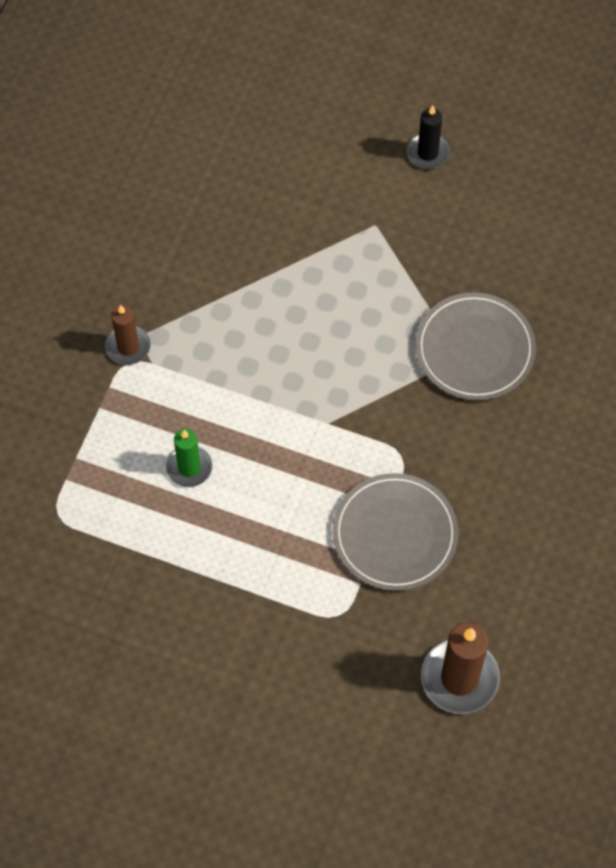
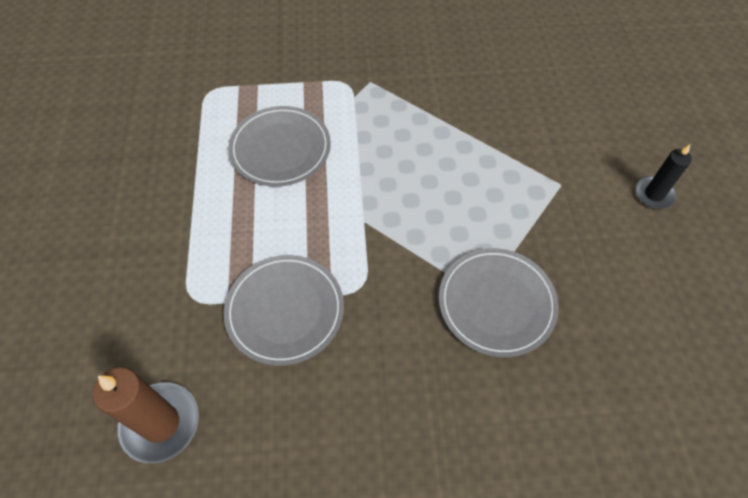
camera: 65 degrees right, 5 degrees down
brown candle [105,305,151,365] -> none
green candle [166,429,212,487] -> grey plate [228,106,331,187]

